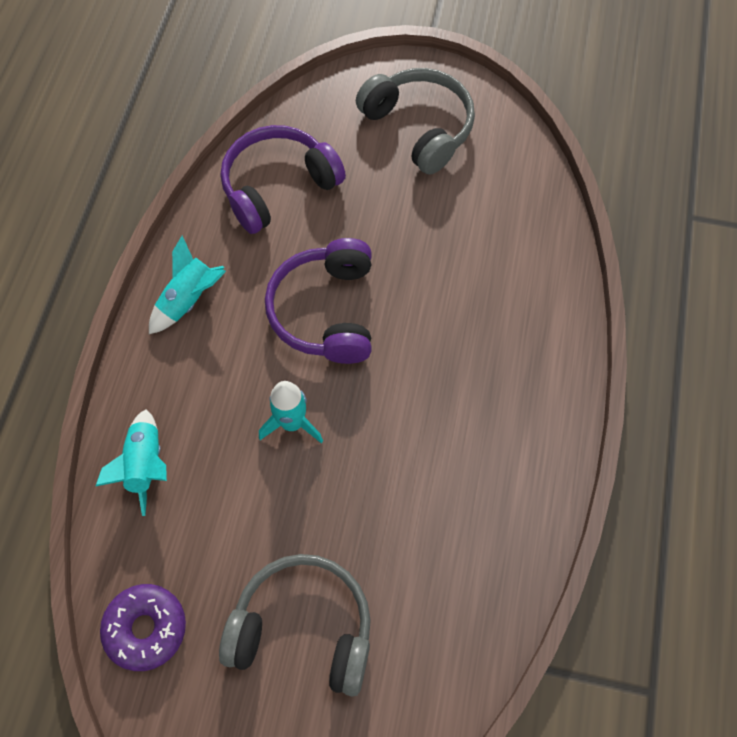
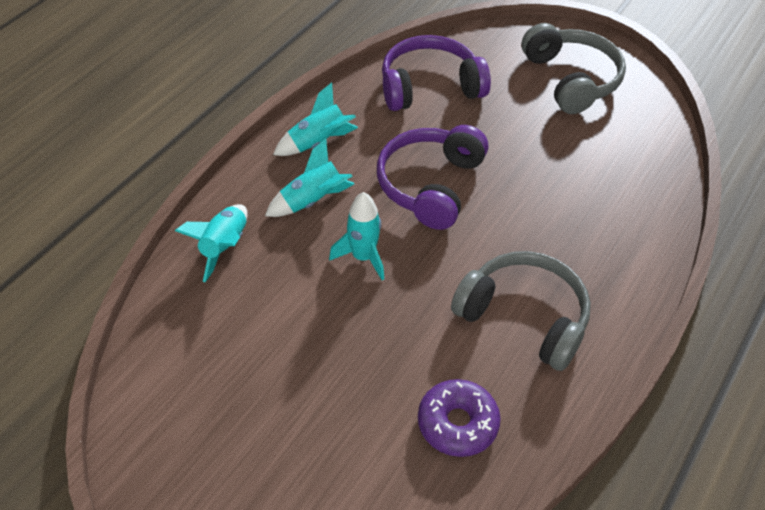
camera: 20 degrees right, 15 degrees down
purple donut [100,584,186,671] -> purple donut moved to [418,379,501,457]
grey headphones [219,554,371,697] -> grey headphones moved to [451,251,591,371]
none -> turquoise rocket [265,138,354,217]

